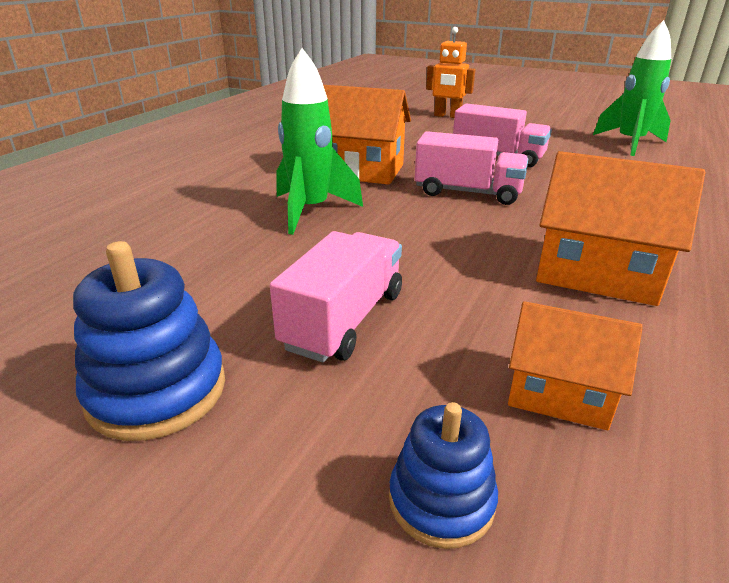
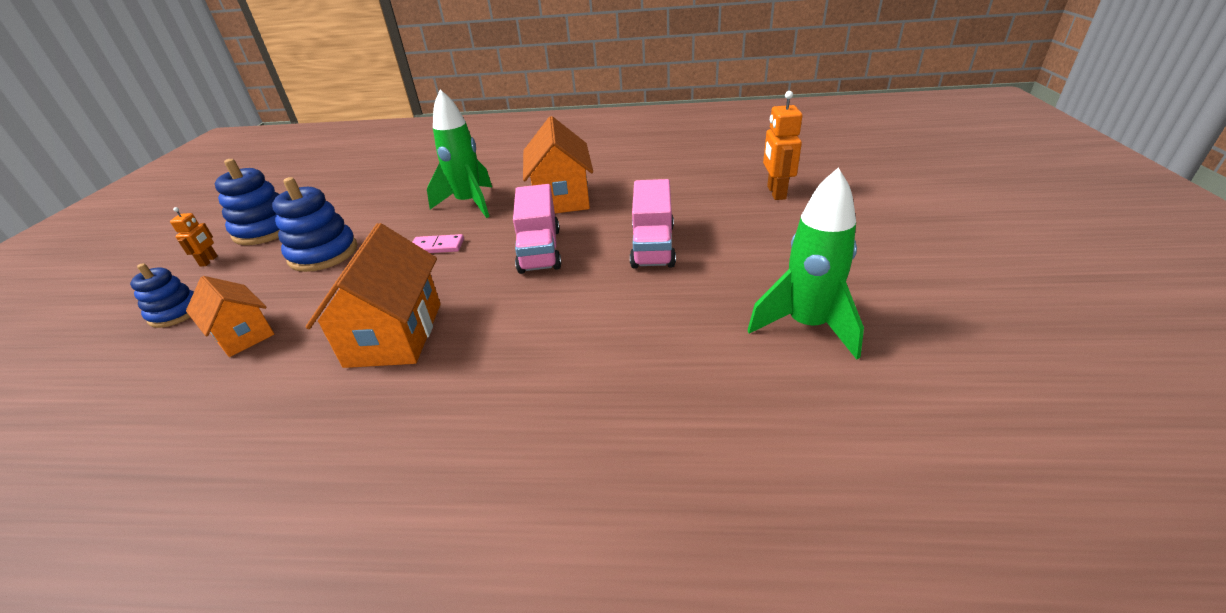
camera: 70 degrees right, 5 degrees up
pink truck [270,231,402,363] -> blue stacking toy [272,177,357,272]
orange house [508,301,643,430] -> orange house turned 45 degrees counterclockwise [186,276,274,357]
none -> orange robot [170,207,217,267]
none -> pink domino [413,234,464,253]

